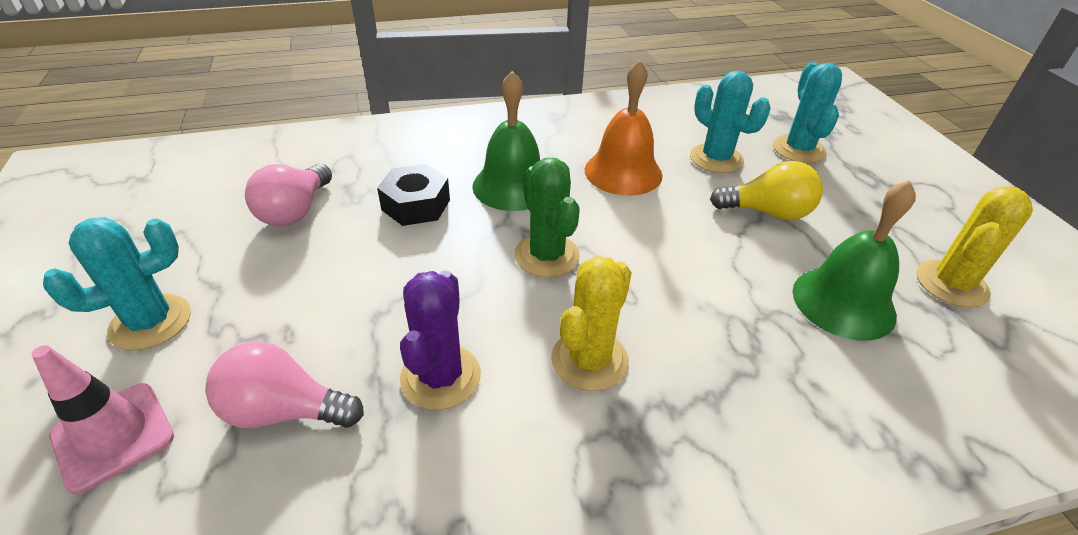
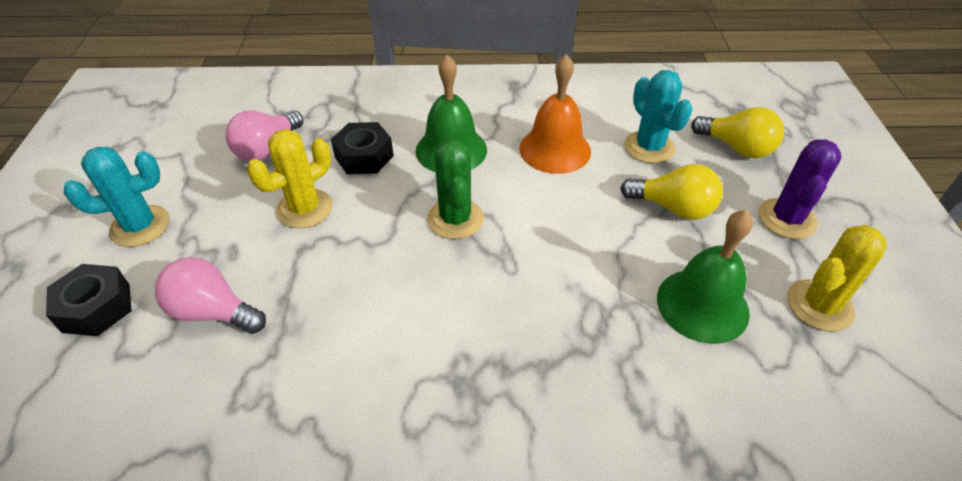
camera: 15 degrees right, 5 degrees up
pink traffic cone [32,345,174,494] -> black nut [46,264,132,336]
purple cactus [400,271,481,410] -> purple cactus moved to [758,139,842,239]
yellow cactus [551,256,632,391] -> yellow cactus moved to [247,129,333,228]
turquoise cactus [773,62,842,163] -> yellow light bulb [691,107,784,158]

